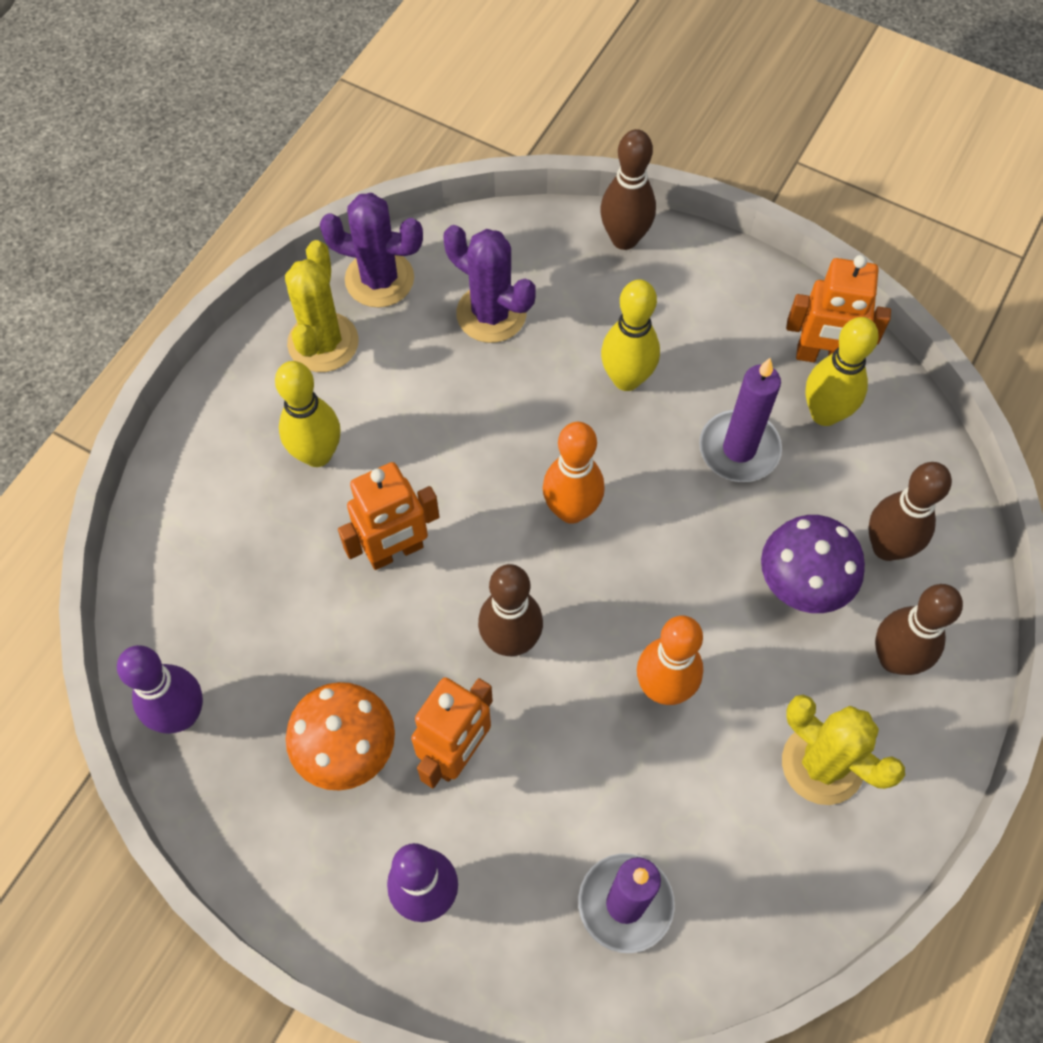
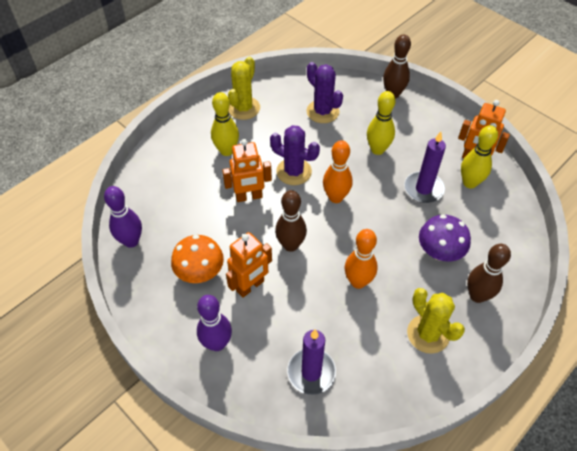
camera: 15 degrees right, 10 degrees down
purple cactus [319,193,423,307] -> purple cactus moved to [270,125,320,185]
brown bowling pin [868,462,952,561] -> none

